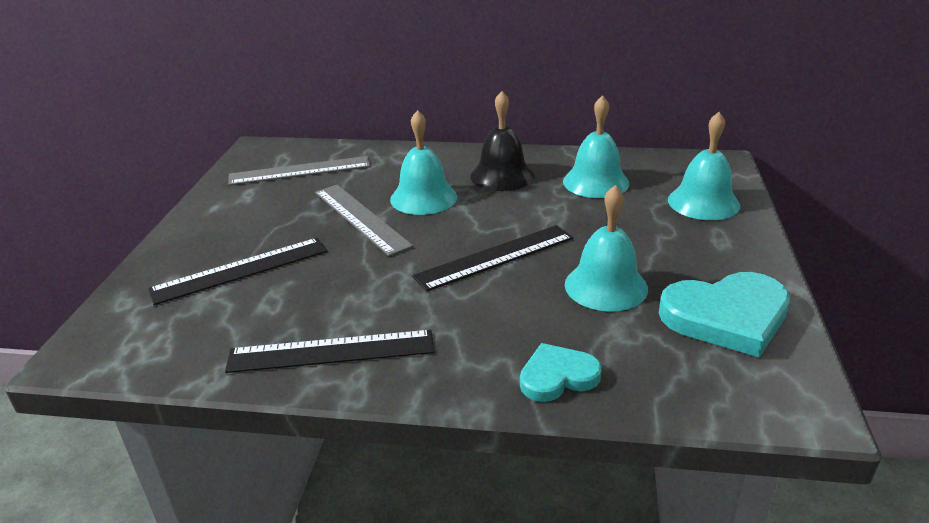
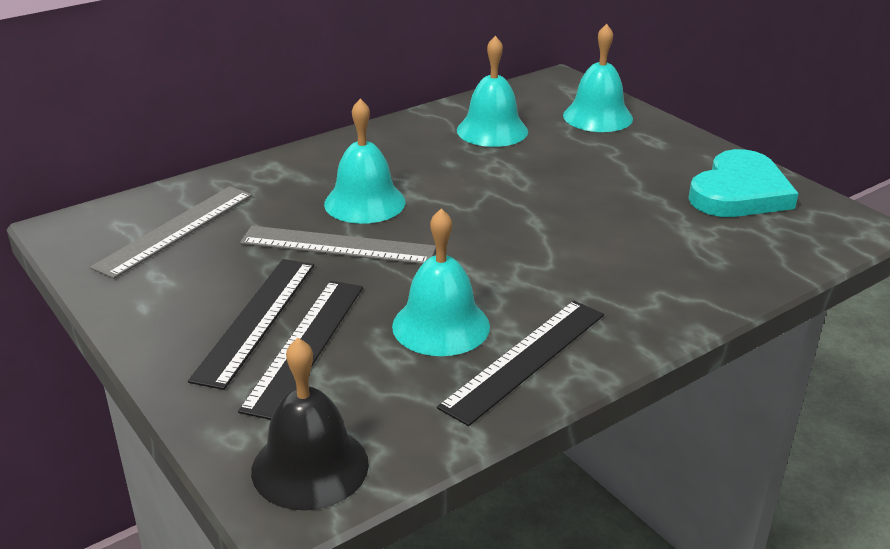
camera: 45 degrees left, 0 degrees up
black ruler [412,225,573,292] -> black ruler moved to [188,259,314,390]
black bell [470,91,534,191] -> black bell moved to [251,338,369,510]
turquoise heart [520,343,602,402] -> none
turquoise bell [565,185,648,312] -> turquoise bell moved to [392,208,490,356]

